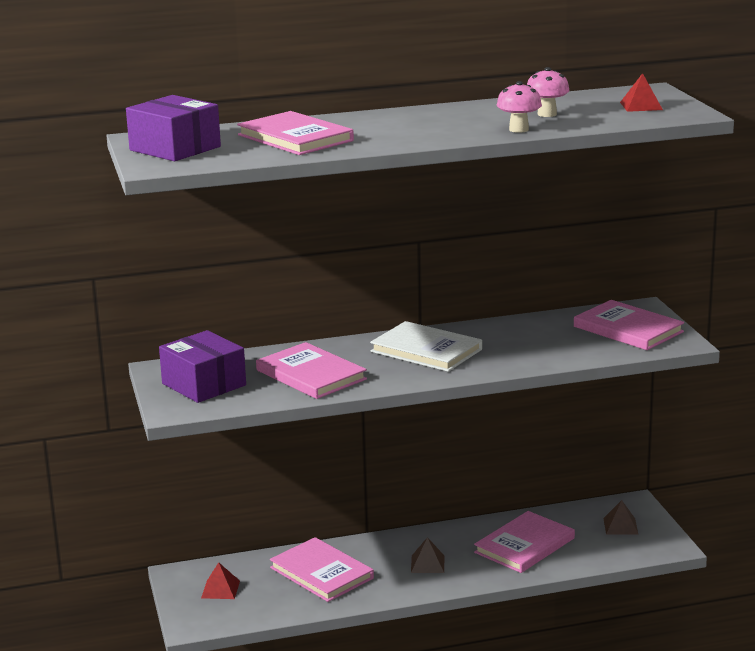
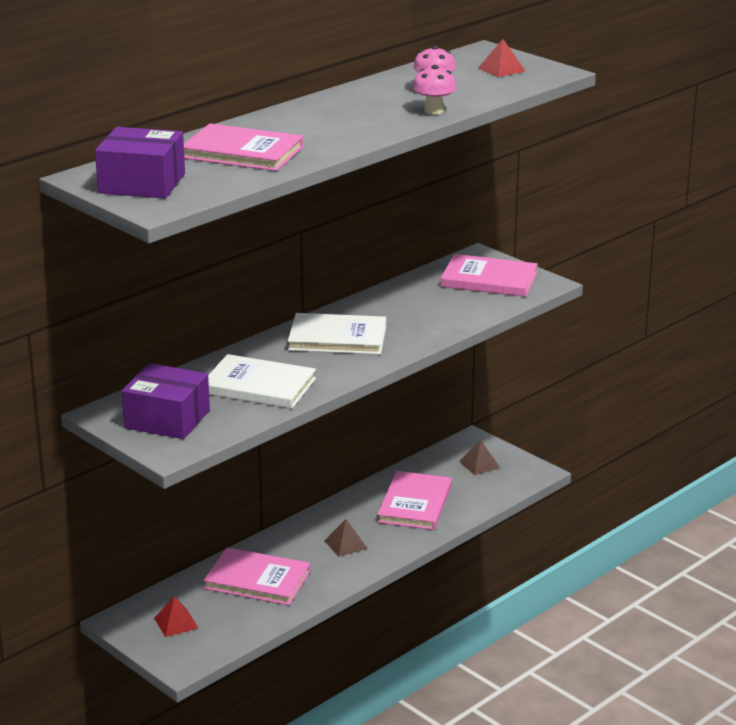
camera: 30 degrees left, 5 degrees up
pink book [256,342,367,399] -> white book [208,354,316,409]

